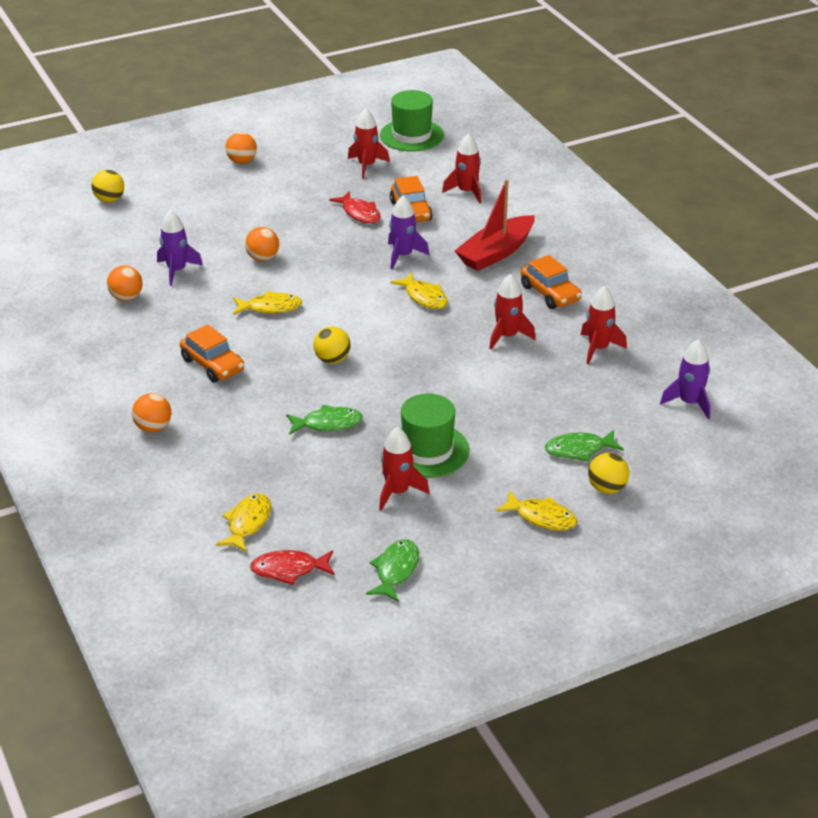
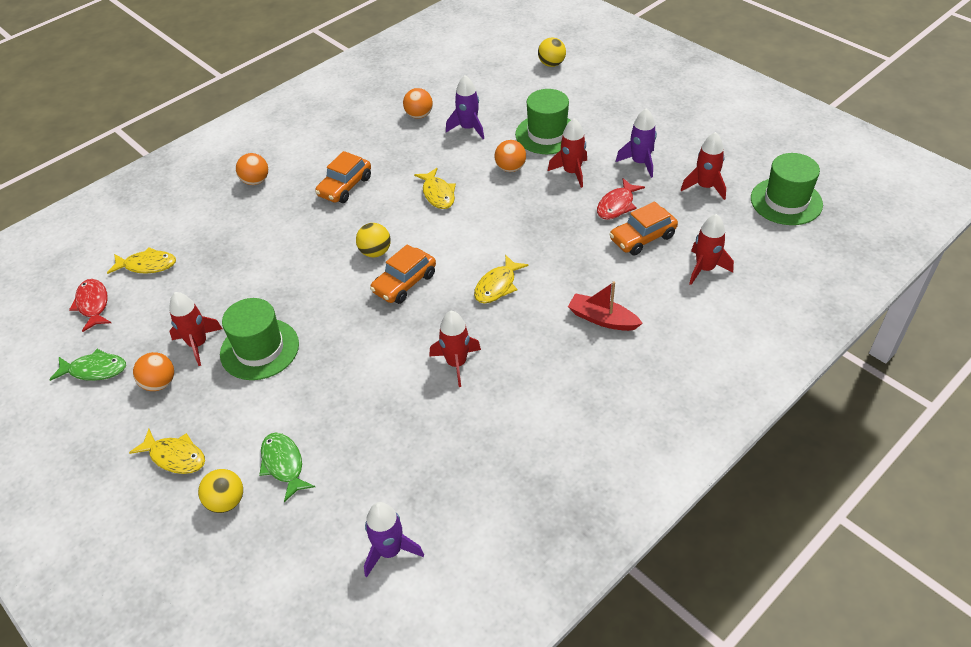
camera: 75 degrees right, 10 degrees up
orange ball [225,132,257,164] -> orange ball moved to [133,352,174,391]
green fish [286,405,363,435] -> none
purple rocket [388,195,430,269] -> purple rocket moved to [616,108,657,178]
red boat [455,179,535,271] -> red boat [568,281,643,331], size x0.66
yellow fish [496,491,577,530] -> yellow fish turned 75 degrees counterclockwise [129,429,205,474]
orange car [521,255,582,309] -> orange car moved to [370,244,436,304]
red rocket [581,286,627,364] -> red rocket moved to [548,118,587,188]
none -> green hat [515,89,571,154]

